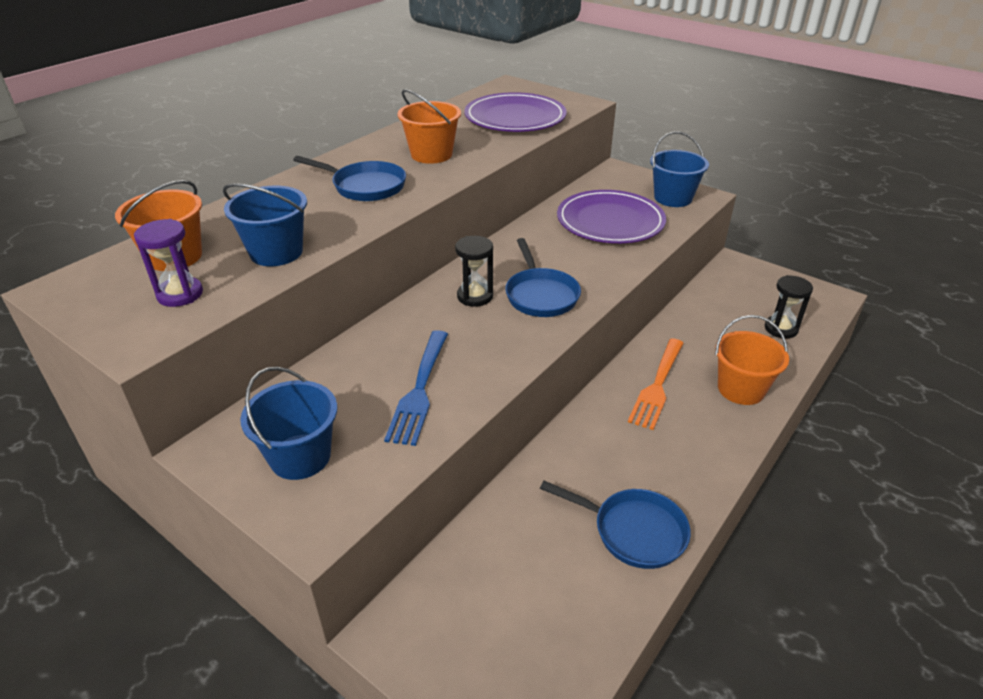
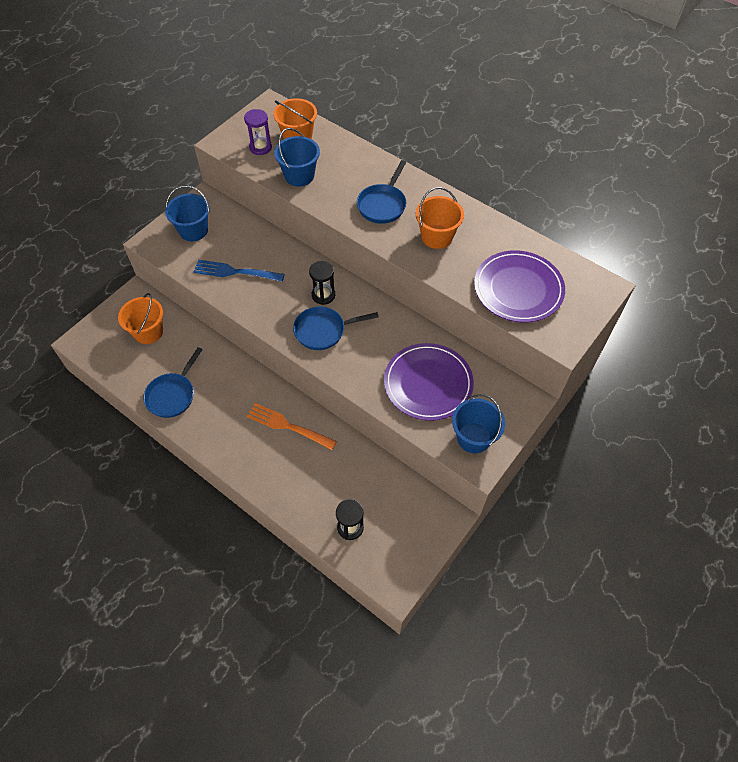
camera: 90 degrees right, 20 degrees up
orange bucket [715,315,789,405] -> orange bucket moved to [118,293,163,344]

